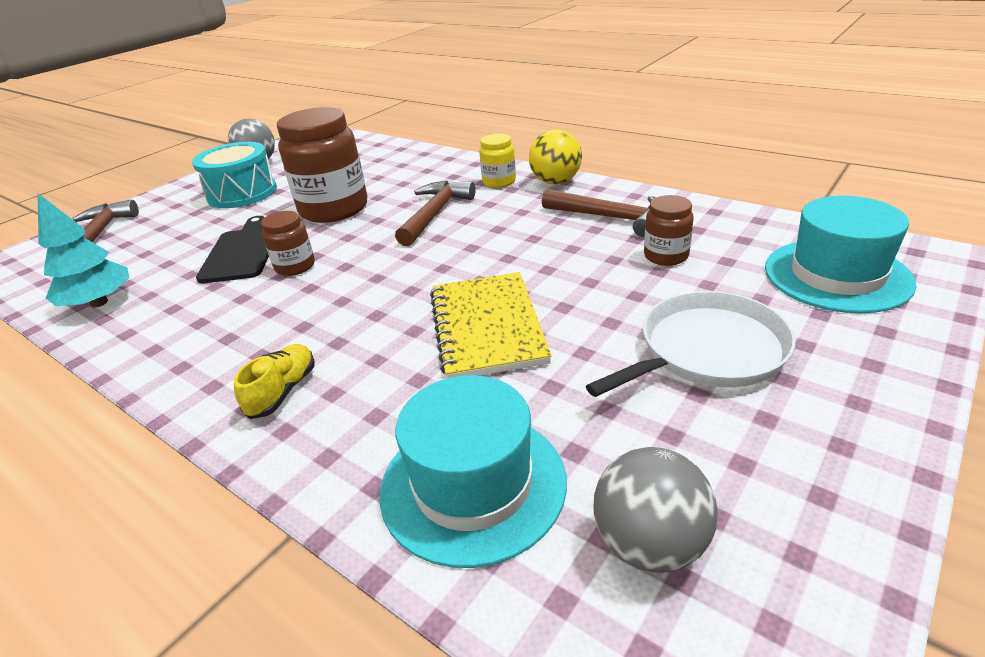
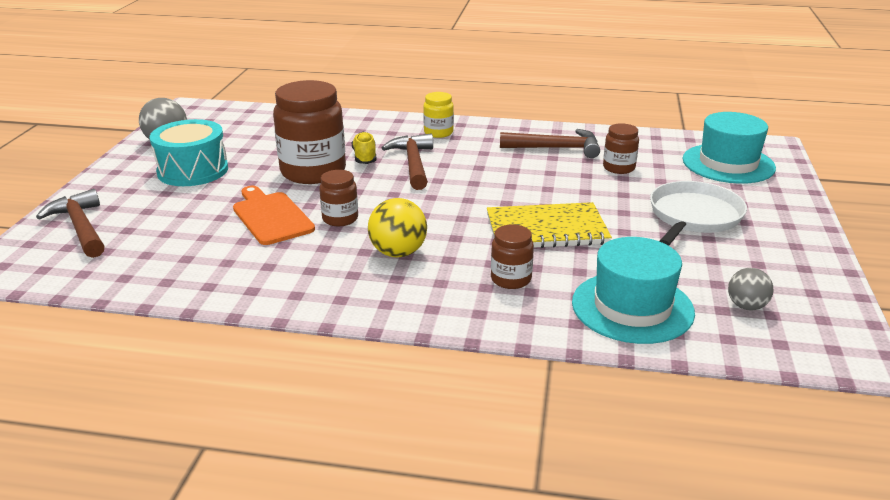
camera: 30 degrees left, 5 degrees down
turquoise tree [37,193,129,308] -> none
black cutting board [196,216,269,283] -> orange cutting board [233,186,315,245]
yellow shoe [234,344,315,419] -> yellow shoe moved to [352,132,377,164]
yellow notebook [430,272,552,378] -> yellow notebook turned 60 degrees counterclockwise [487,202,612,248]
yellow ball [529,129,582,184] -> yellow ball moved to [368,198,427,257]
grey ball [594,447,718,573] -> grey ball [728,268,774,310], size x0.65
none -> brown jar [491,224,534,289]

